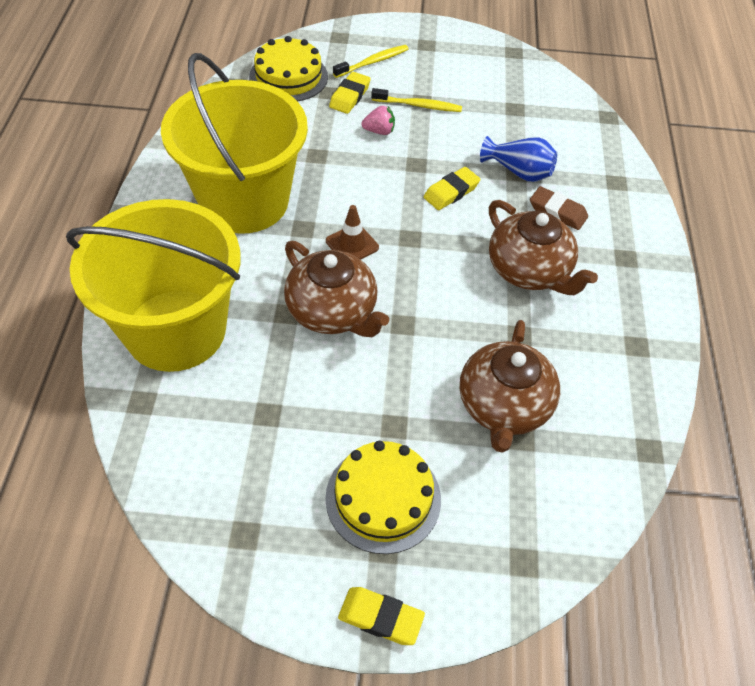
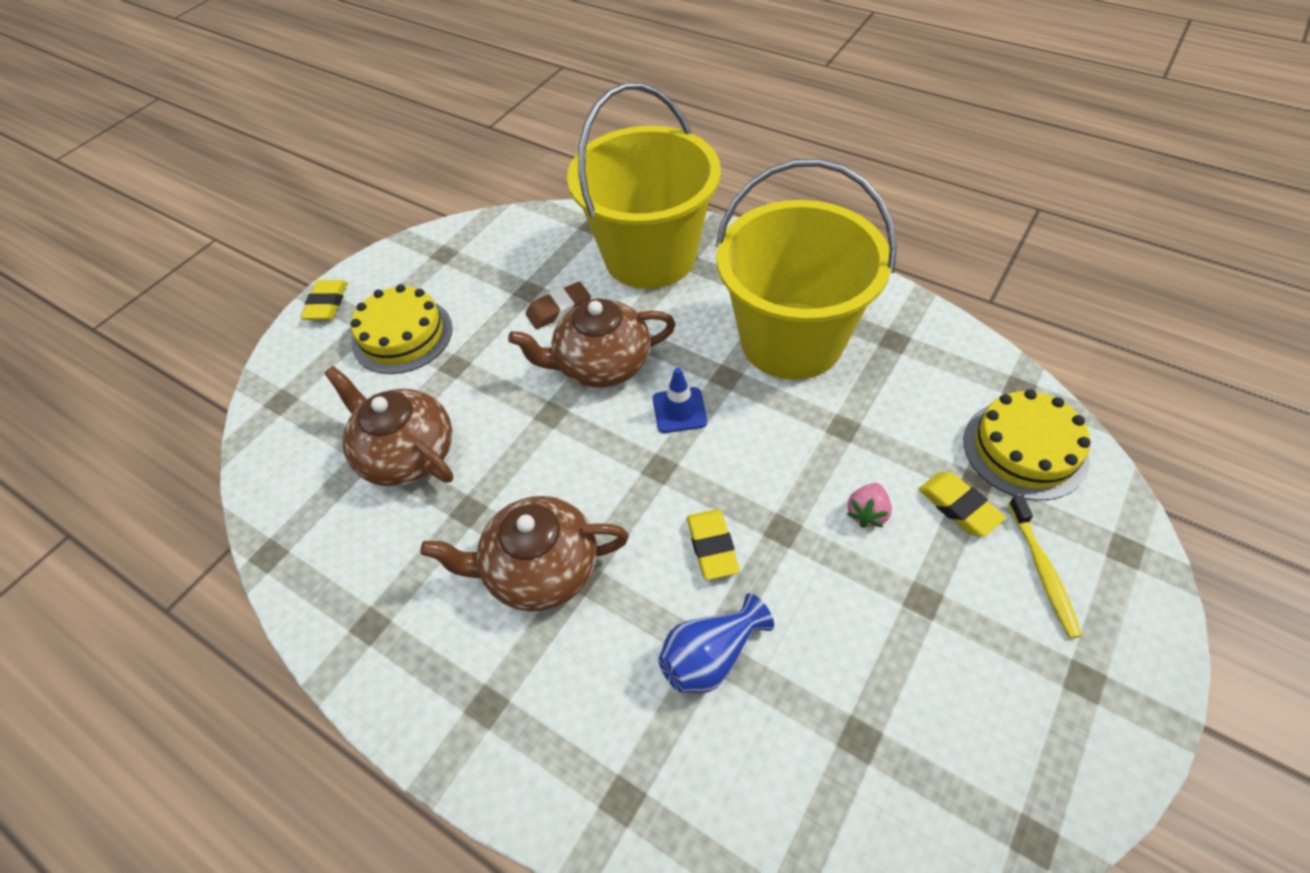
camera: 125 degrees right, 0 degrees up
brown traffic cone [326,205,379,260] -> blue traffic cone [653,368,707,433]
yellow eraser [338,587,425,645] -> yellow eraser turned 45 degrees counterclockwise [301,280,347,320]
yellow toothbrush [371,88,462,112] -> none
brown eraser [530,186,588,230] -> brown eraser moved to [526,282,591,329]

